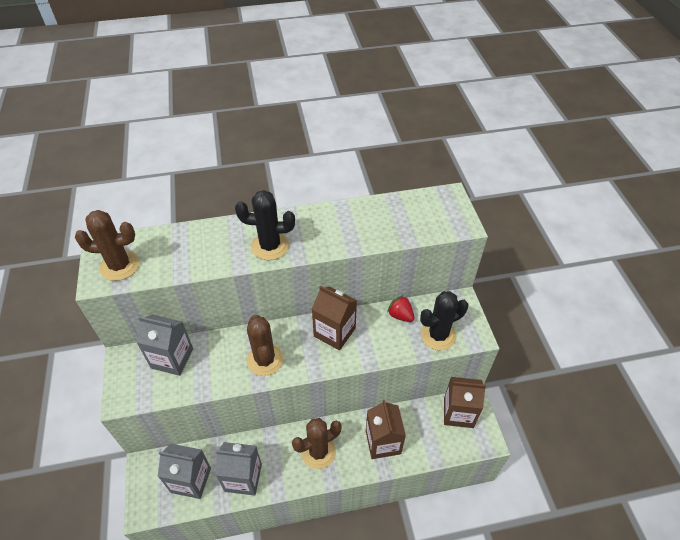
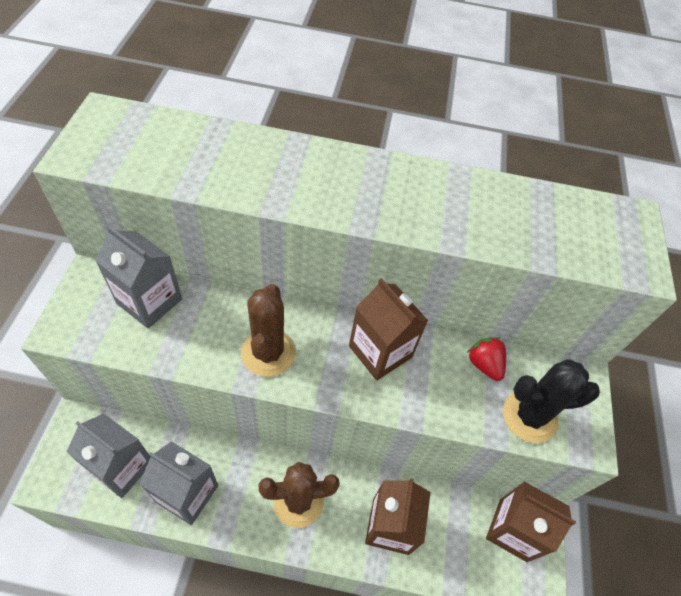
camera: 15 degrees right, 5 degrees up
brown cactus [75,210,140,281] -> none
black cactus [235,190,295,260] -> none

